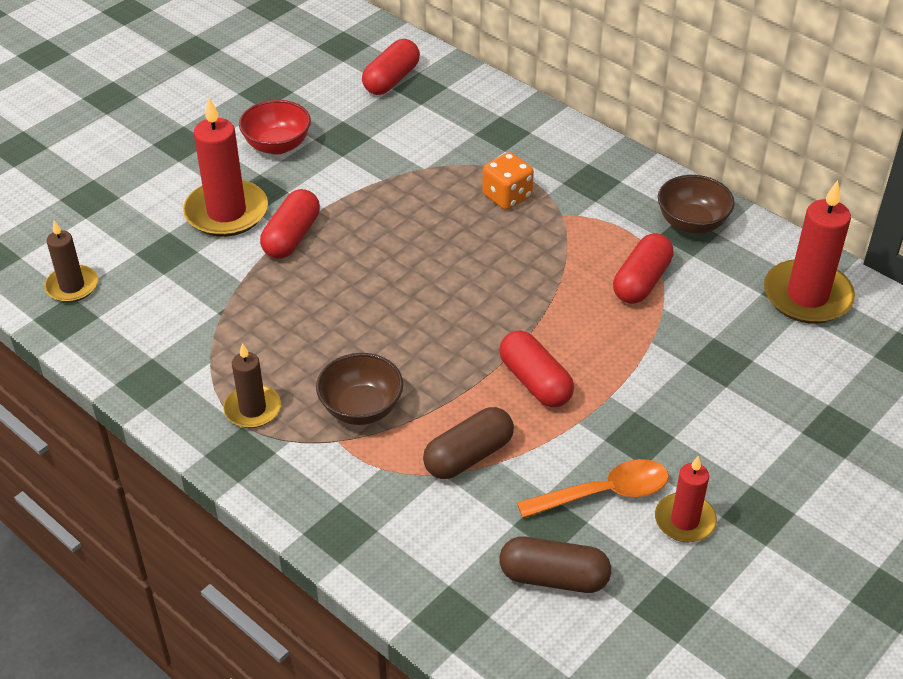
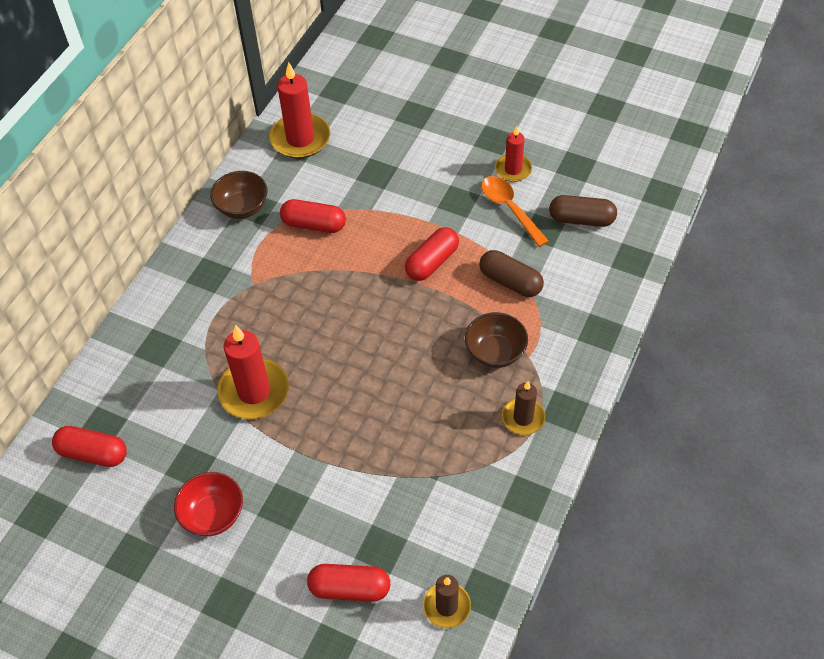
camera: 105 degrees left, 10 degrees up
red candle [183,98,268,237] -> red candle moved to [217,325,289,419]
red capsule [260,189,320,259] -> red capsule moved to [307,564,390,602]
orange dice [482,152,534,210] -> none
brown capsule [499,537,611,593] -> brown capsule turned 75 degrees counterclockwise [549,195,617,227]

